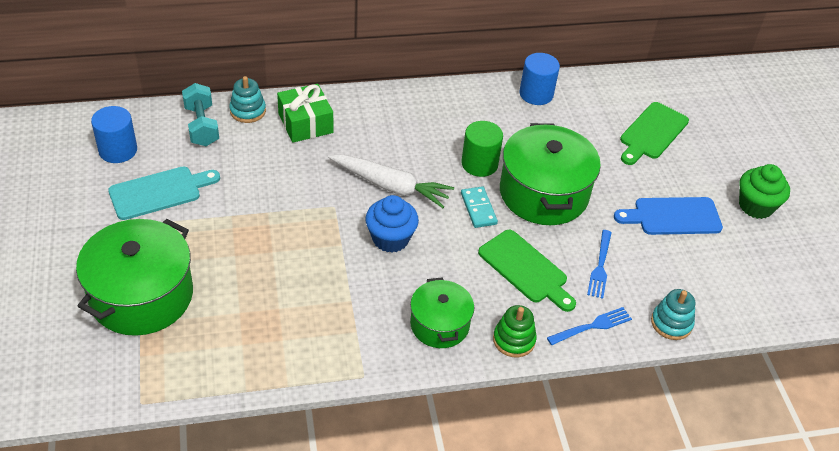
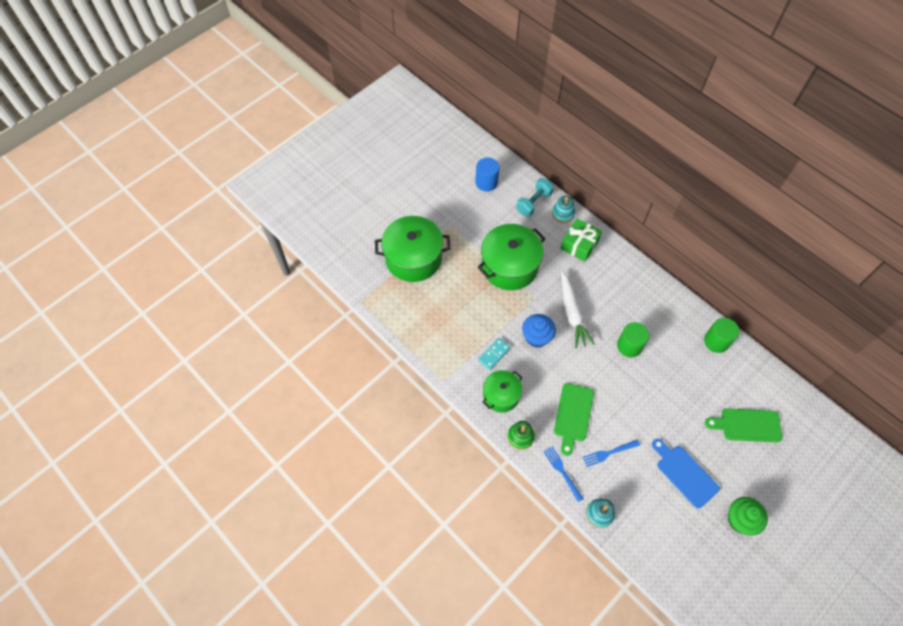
camera: 60 degrees right, 15 degrees up
turquoise cutting board [108,166,220,220] -> none
turquoise domino [461,186,498,228] -> turquoise domino moved to [478,338,511,370]
green pot [500,123,601,225] -> green pot moved to [477,224,546,290]
blue cylinder [519,53,560,105] -> green cylinder [704,318,739,353]
blue fork [547,307,632,345] -> blue fork turned 150 degrees counterclockwise [543,446,583,502]

